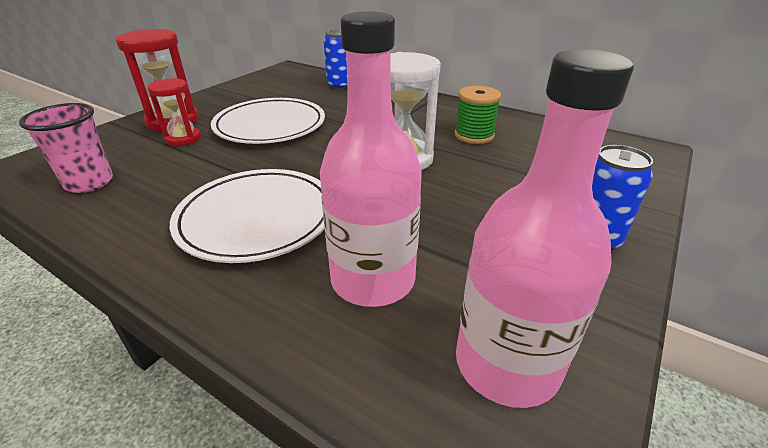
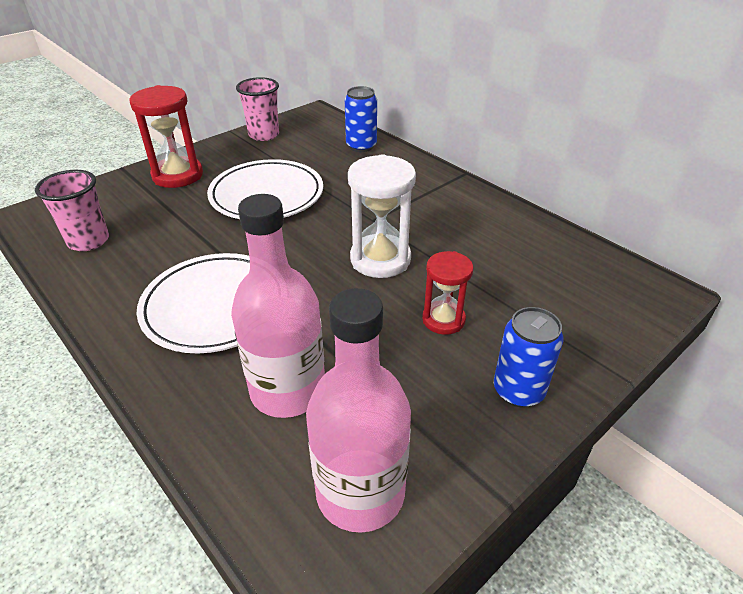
camera: 15 degrees right, 5 degrees up
red hourglass [147,78,201,146] -> red hourglass moved to [422,251,474,335]
green spool [455,86,501,144] -> none
none -> pink cup [236,77,279,141]

